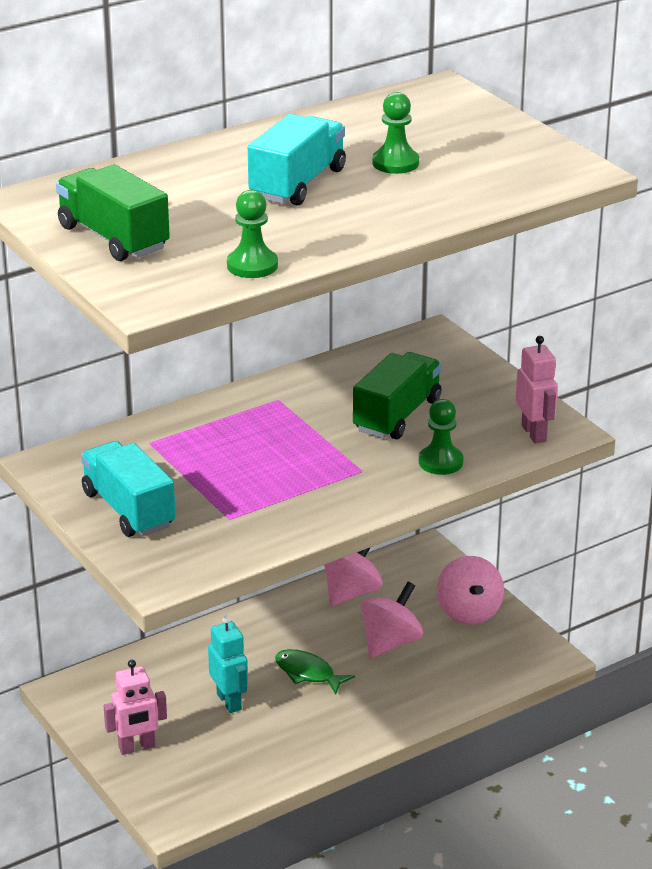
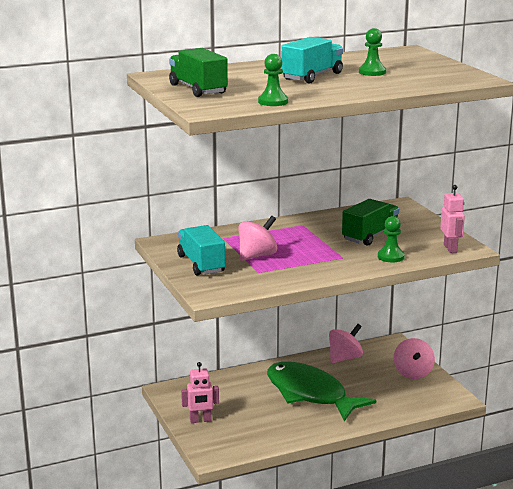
camera: 10 degrees right, 10 degrees down
turquoise robot [208,615,248,713] -> none
green fish [275,649,355,694] -> green fish [267,362,376,421], size x2.40
pink spinning top [360,582,423,658] -> pink spinning top moved to [238,216,277,261]

